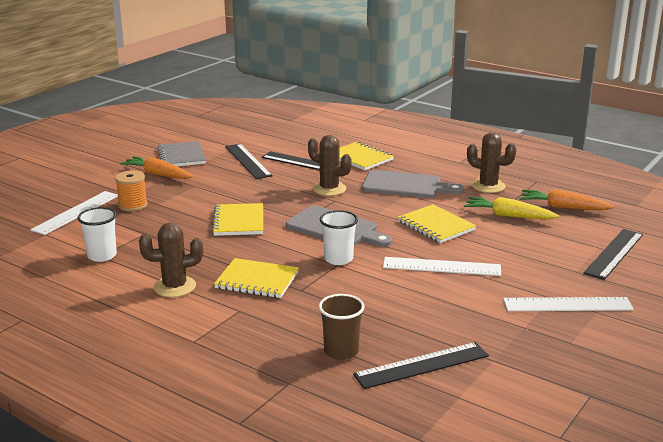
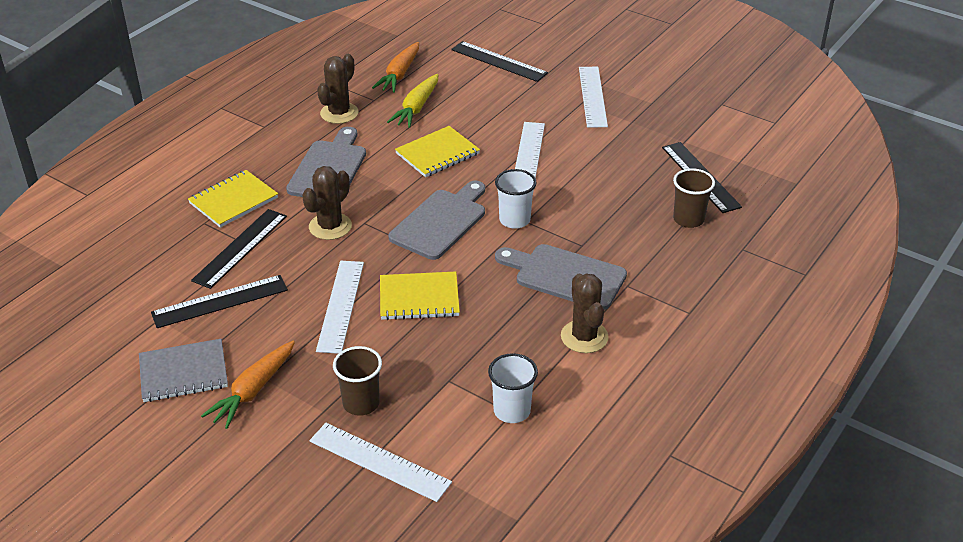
camera: 90 degrees left, 15 degrees up
orange spool [115,171,148,212] -> brown cup [333,346,382,416]
yellow notebook [214,258,299,298] -> grey cutting board [495,244,627,310]
none -> white ruler [316,261,364,354]

